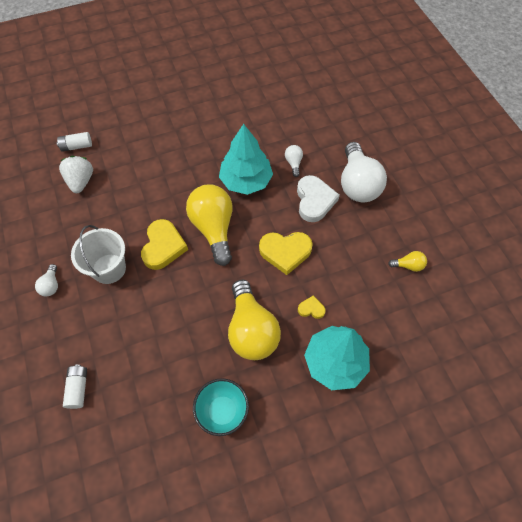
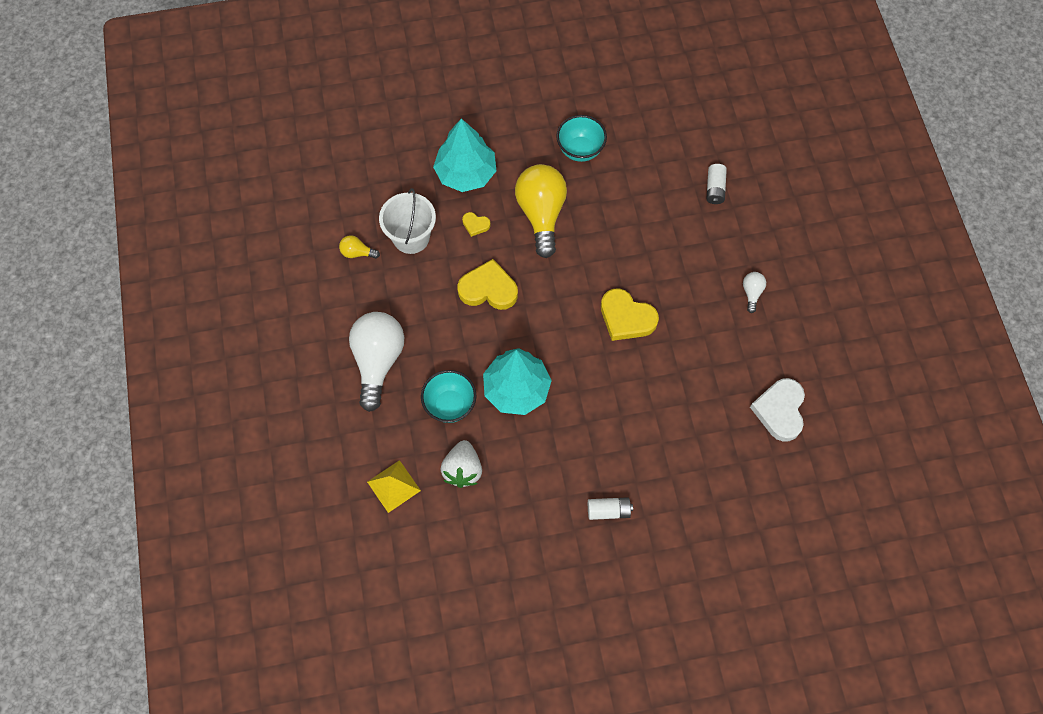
camera: 170 degrees left, 5 degrees up
white battery [57,132,92,152] -> white battery moved to [588,497,633,520]
white strawberry [59,156,93,193] -> white strawberry moved to [440,440,482,488]
white bucket [71,225,126,284] -> white bucket moved to [379,188,436,254]
yellow heart [141,219,188,270] -> yellow heart turned 75 degrees counterclockwise [601,288,659,341]
yellow light bulb [186,184,233,266] -> none
white light bulb [285,145,303,177] -> turquoise bowl [421,370,477,423]
white heart [297,175,340,222] -> white heart moved to [750,378,805,442]
none -> yellow pyramid [367,460,421,513]

